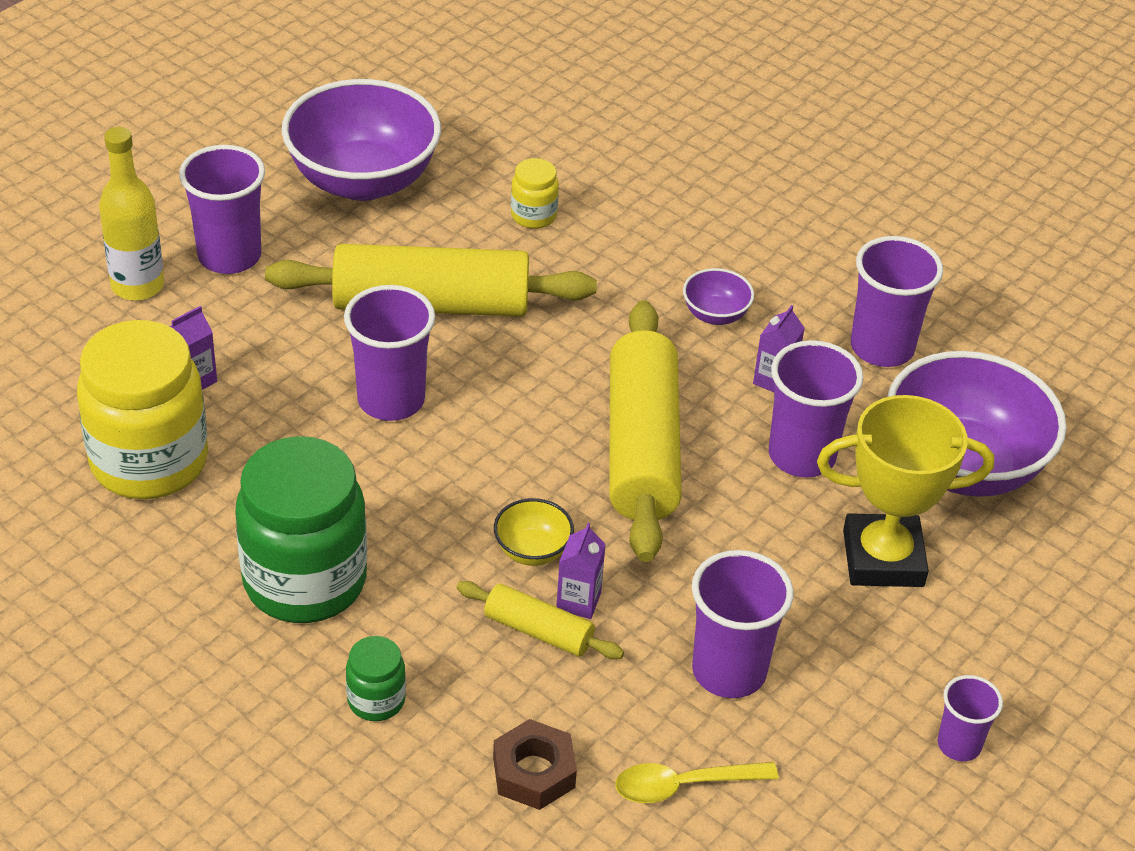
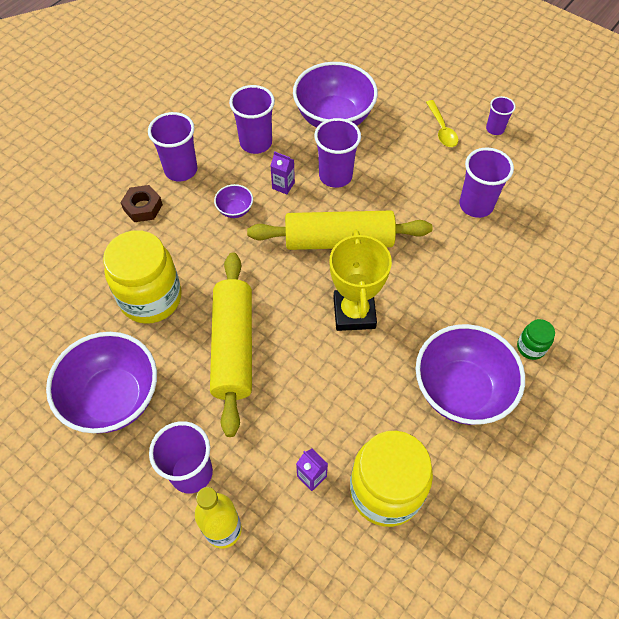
camera: 90 degrees left, 15 degrees up
green jar [235,436,367,623] -> purple bowl [416,324,525,425]
purple cup [344,285,435,421] -> purple cup moved to [148,112,198,181]
yellow rolling pin [457,581,624,659] -> none
brown nut [493,719,577,810] -> brown nut moved to [120,185,163,222]
yellow bowl [494,498,574,566] -> none
yellow jar [511,158,559,229] -> yellow jar [103,230,181,324], size x2.24
purple carton [556,523,606,619] -> none
yellow spoon [615,762,779,803] -> yellow spoon moved to [426,100,458,147]
yellow trophy [817,395,994,587] -> yellow trophy moved to [330,229,392,331]

